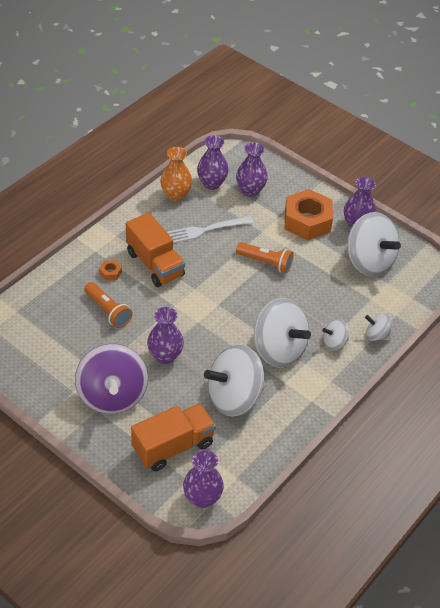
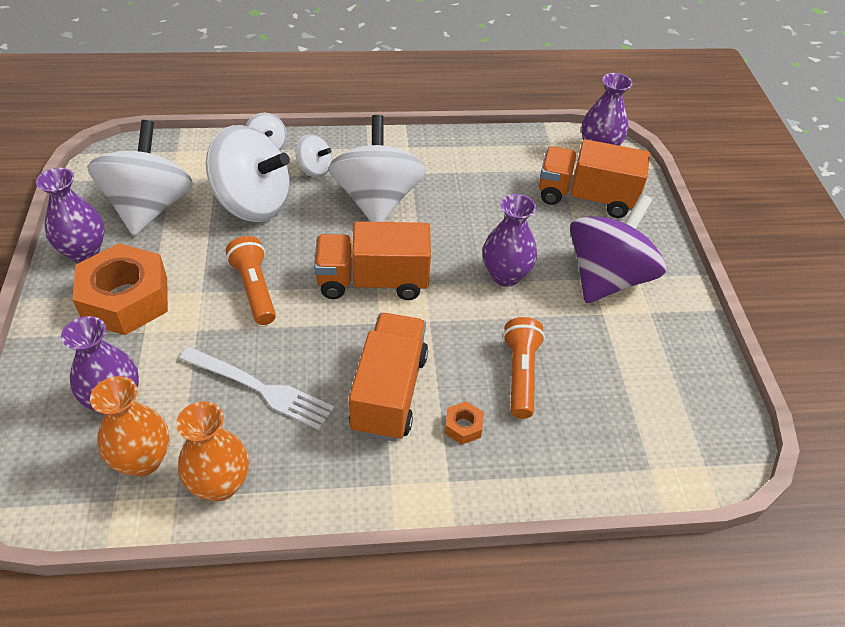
camera: 135 degrees left, 0 degrees up
purple vase [197,135,228,190] -> orange vase [90,376,169,477]
white spinning top [204,344,265,416] -> white spinning top moved to [206,125,290,222]
none -> orange truck [314,221,431,300]

